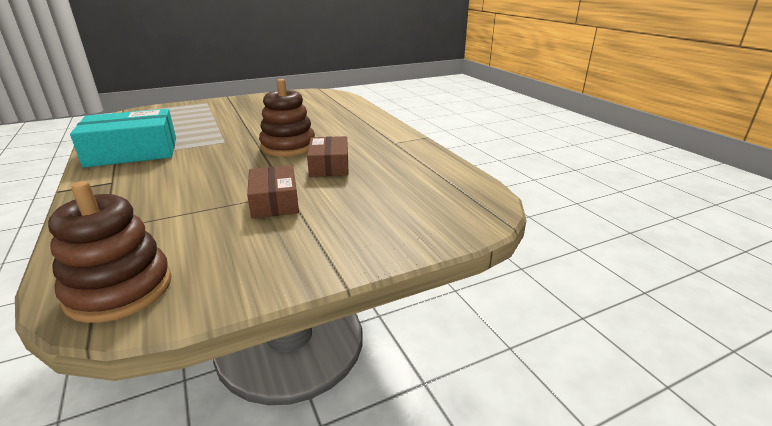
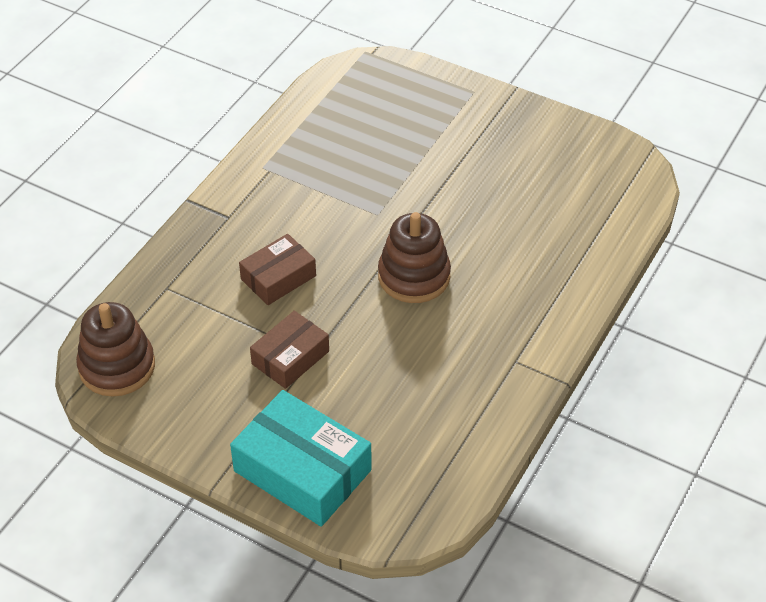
camera: 55 degrees right, 20 degrees up
turquoise box [70,109,176,168] -> turquoise box moved to [230,390,372,527]
brown box [307,136,349,177] -> brown box moved to [239,234,316,305]

